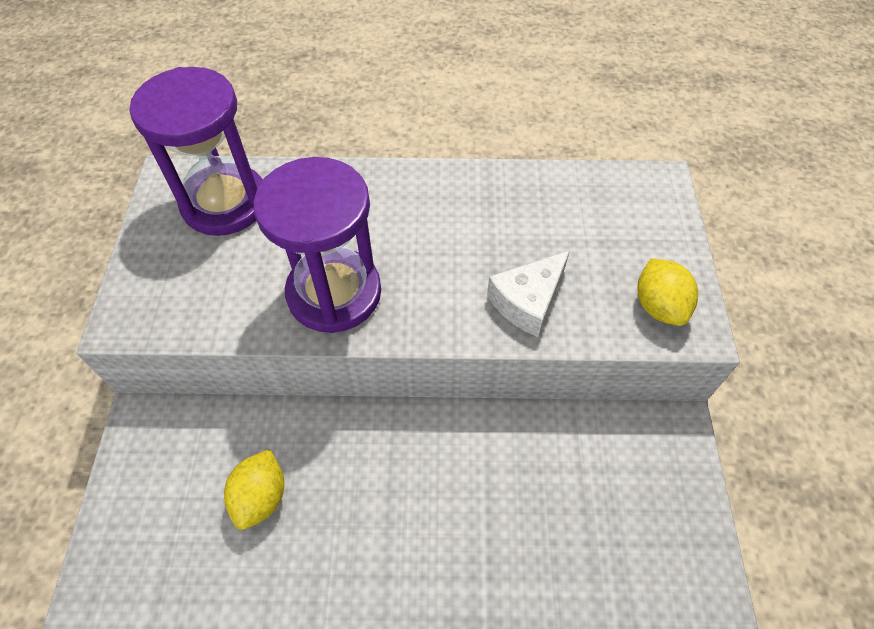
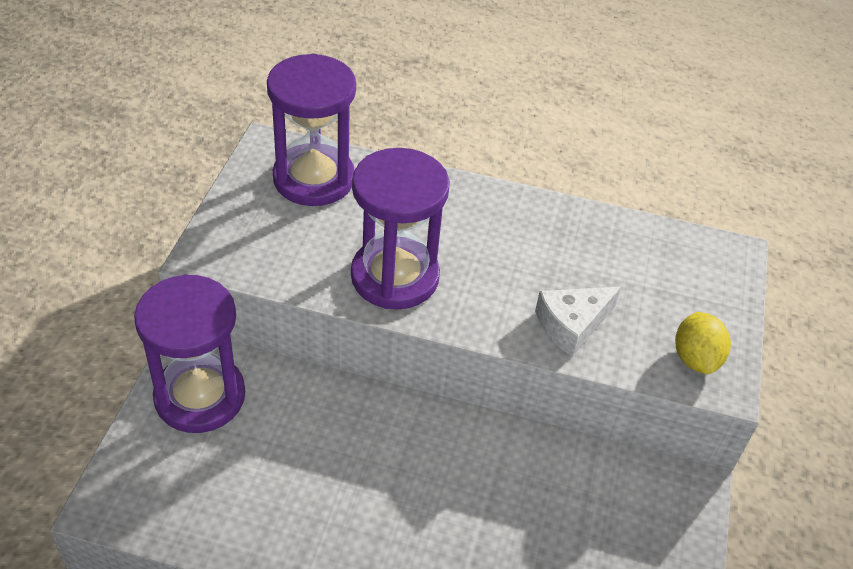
camera: 10 degrees right, 10 degrees down
yellow lemon [224,449,284,530] -> none
none -> purple hourglass [134,274,245,433]

